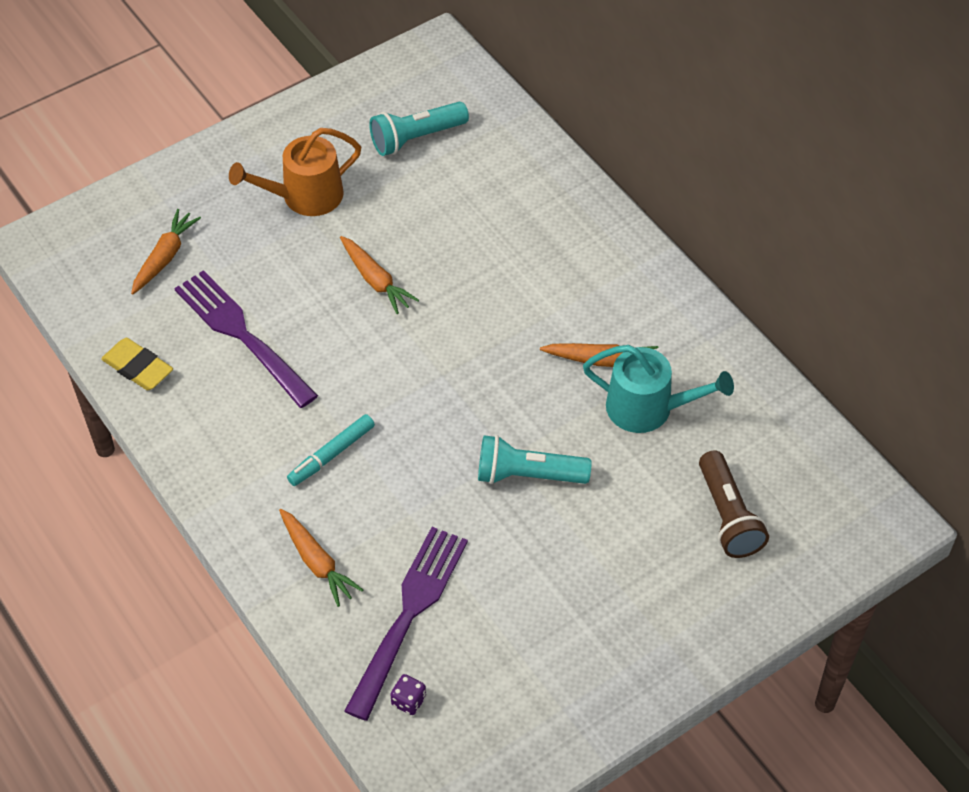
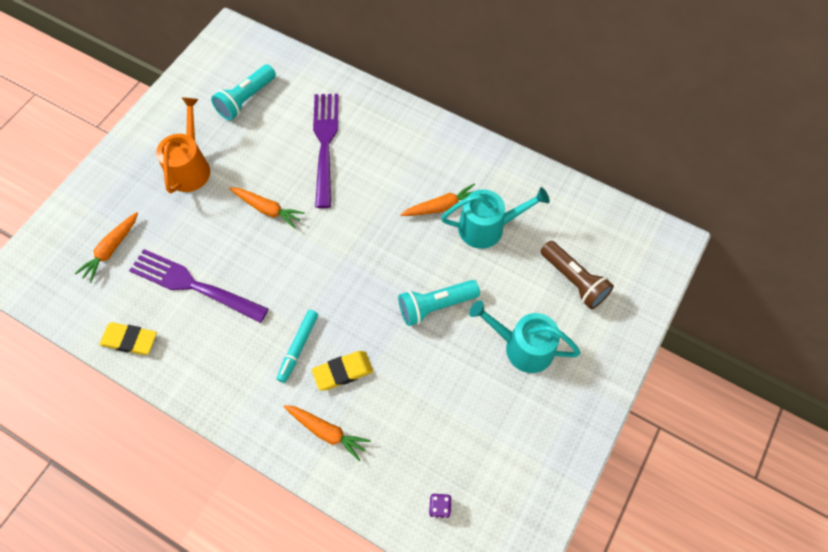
camera: 25 degrees left, 10 degrees up
orange carrot [131,209,201,295] -> orange carrot turned 150 degrees counterclockwise [74,212,138,283]
orange watering can [229,128,361,216] -> orange watering can turned 150 degrees clockwise [156,97,210,193]
purple fork [344,527,468,721] -> purple fork moved to [313,94,339,208]
none -> yellow eraser [312,351,373,390]
none -> turquoise watering can [469,300,581,373]

